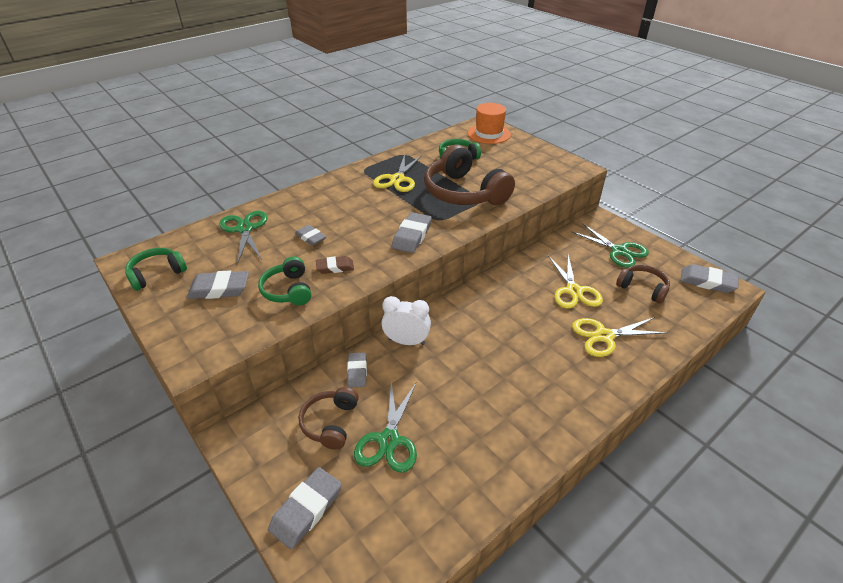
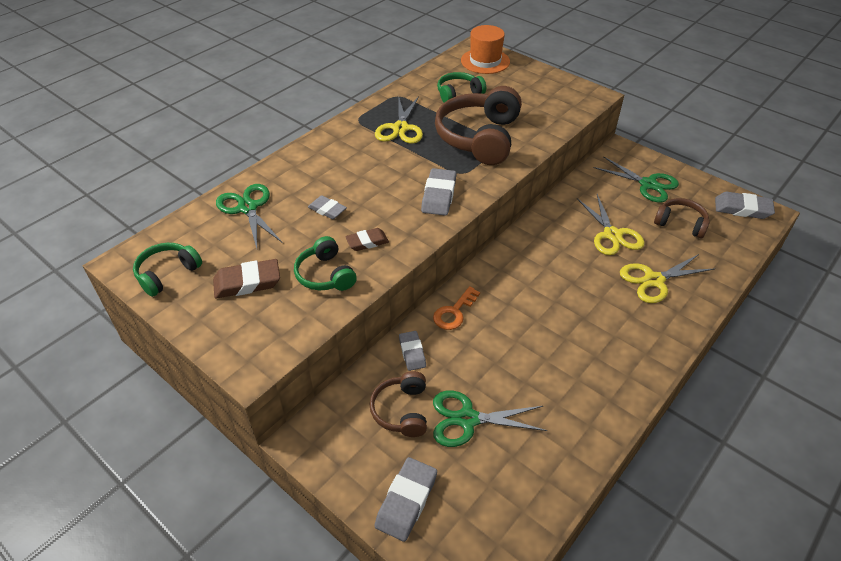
camera: 10 degrees left, 5 degrees up
grey eraser [187,270,249,299] -> brown eraser [213,259,280,298]
green scissors [354,381,417,473] -> green scissors turned 90 degrees clockwise [433,391,547,447]
white clock [381,296,431,345] -> orange key [433,286,480,330]
brown headphones [424,144,515,205] -> brown headphones turned 60 degrees clockwise [435,86,522,165]

